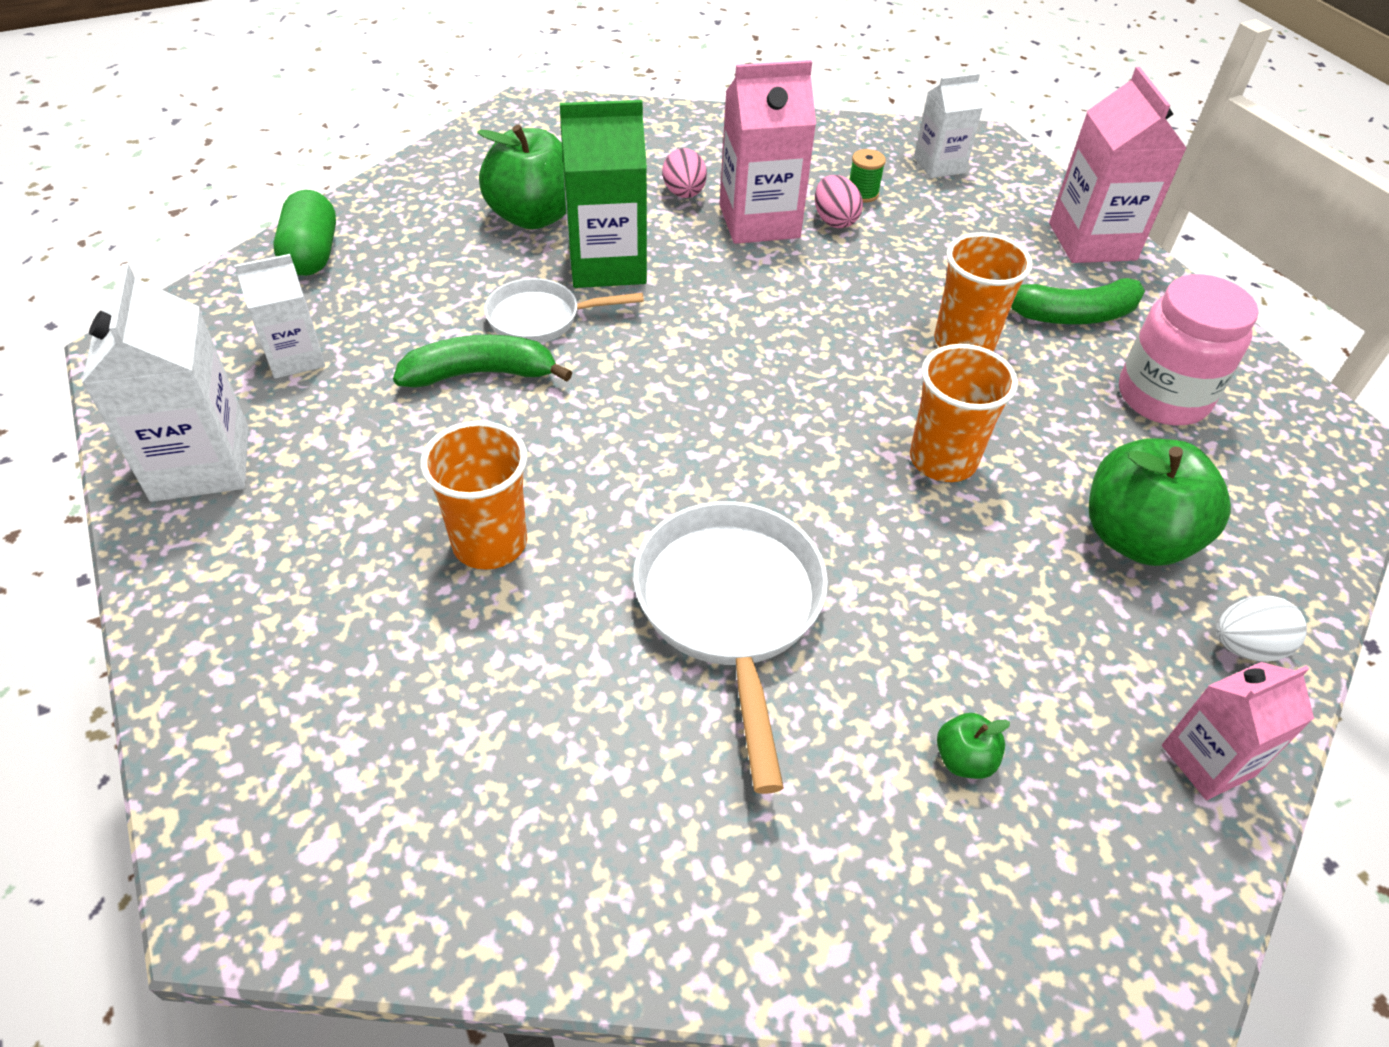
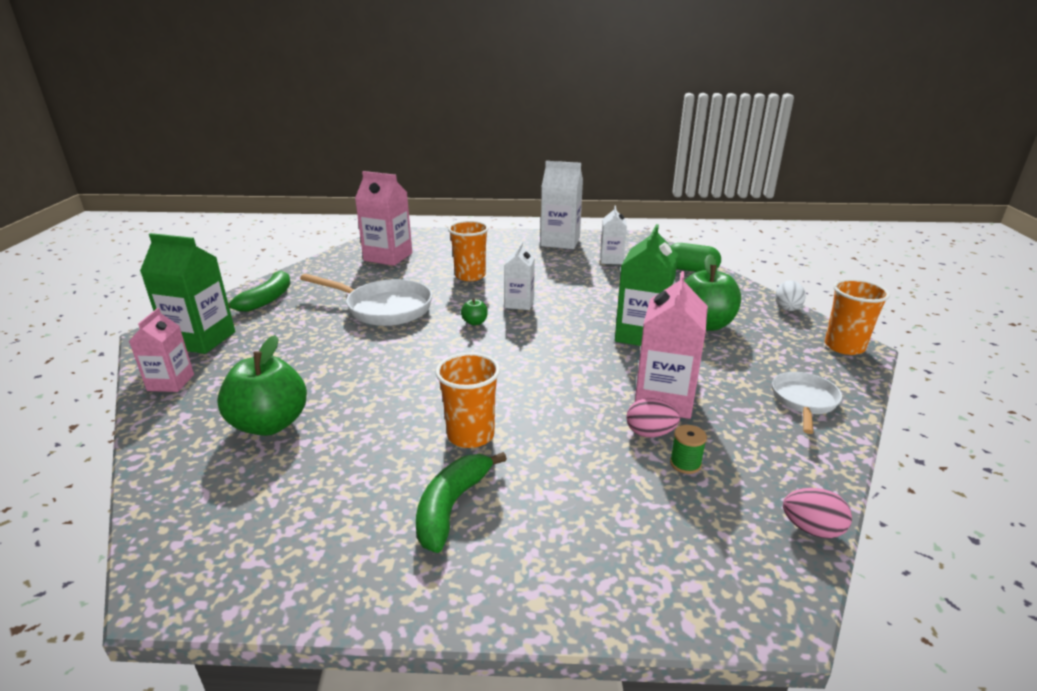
camera: 120 degrees right, 20 degrees down
green banana [393,335,572,388] -> green banana moved to [228,270,291,312]
white pan [484,278,644,343] -> white pan moved to [772,372,842,434]
pink egg [662,148,707,198] -> pink egg moved to [783,488,852,539]
orange cup [910,344,1018,482] -> orange cup moved to [825,279,890,355]
white carton [914,73,983,178] -> white carton moved to [504,242,535,310]
green apple [937,713,1010,779] -> green apple moved to [461,299,488,325]
pink carton [1049,67,1187,263] -> pink carton moved to [355,171,412,266]
pink jar [1119,274,1259,425] -> none
white egg [1216,595,1307,662] -> white egg moved to [775,280,806,311]
none -> green carton [140,233,235,354]

